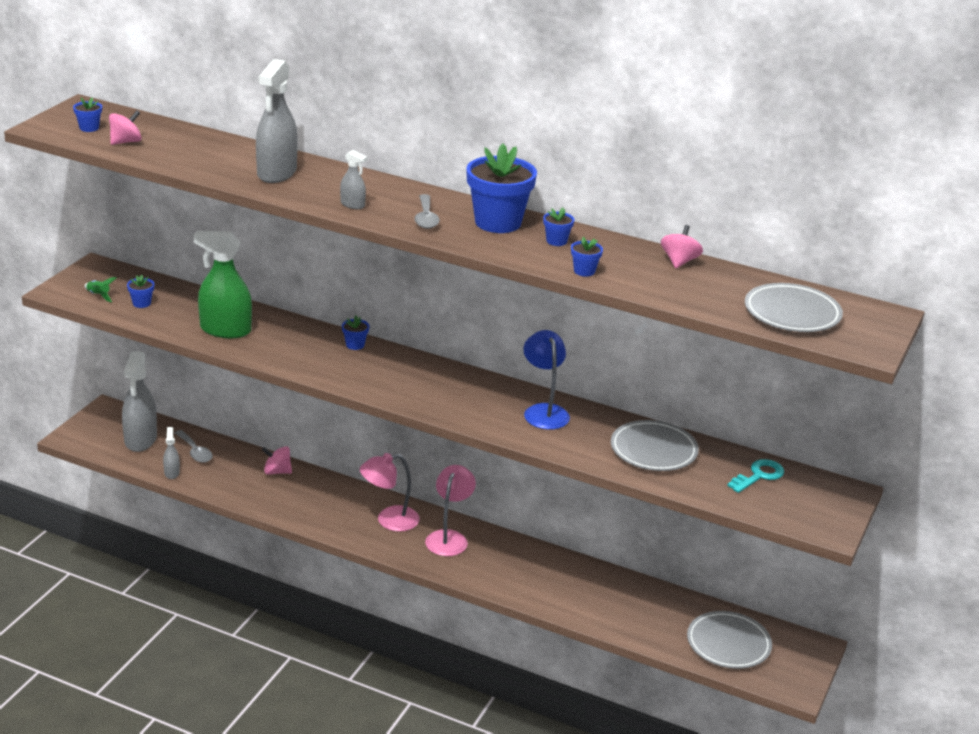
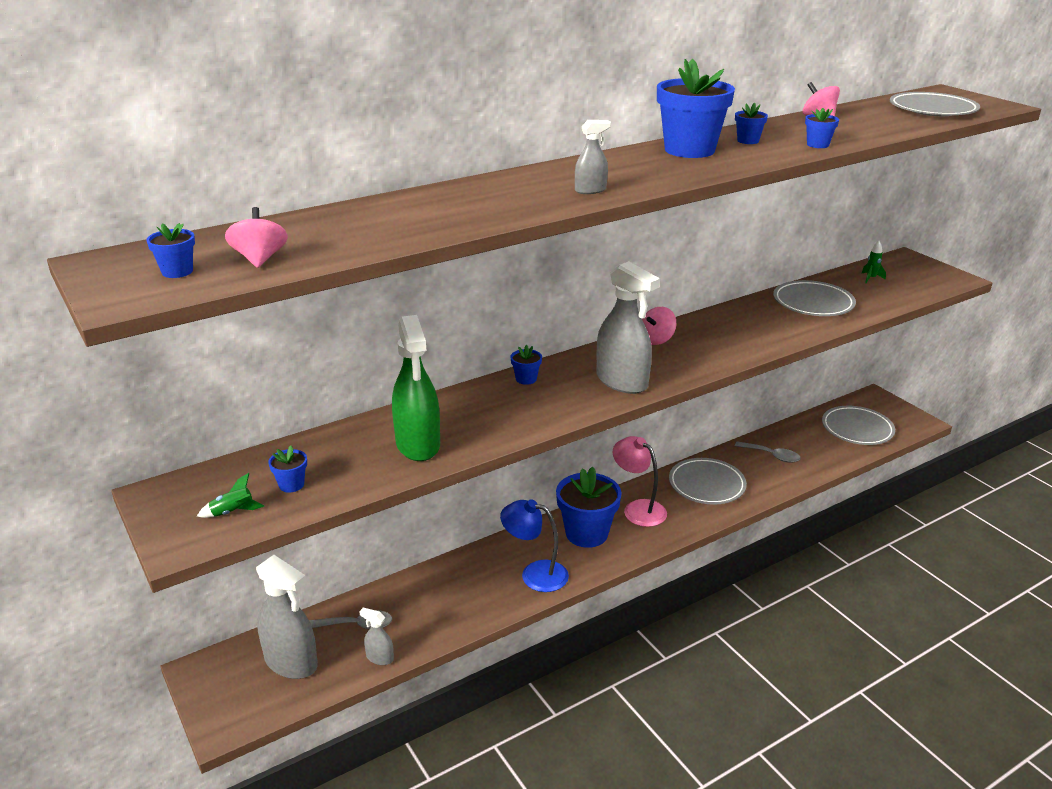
camera: 55 degrees left, 0 degrees up
green spray bottle [193,231,252,338] -> green spray bottle turned 60 degrees counterclockwise [392,315,440,461]
grey spray bottle [256,59,298,183] -> grey spray bottle moved to [597,261,660,394]
pink spinning top [262,446,292,475] -> pink spinning top moved to [642,307,677,345]
pink lamp [360,453,420,532] -> blue flower pot [556,467,622,548]
grey spoon [415,194,440,229] -> grey spoon moved to [735,441,801,463]
blue lamp [523,330,570,430] -> blue lamp moved to [500,499,569,592]
turquoise key [727,459,784,493] -> green rocket [862,241,886,283]
none -> grey plate [669,458,747,505]

